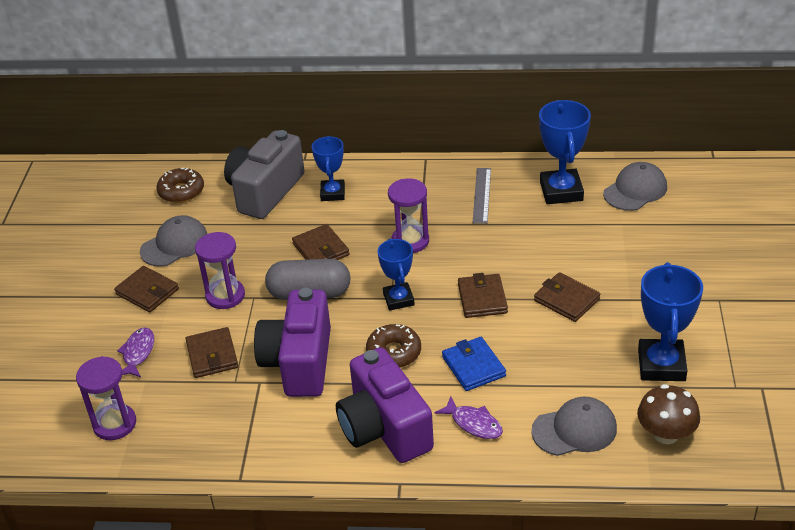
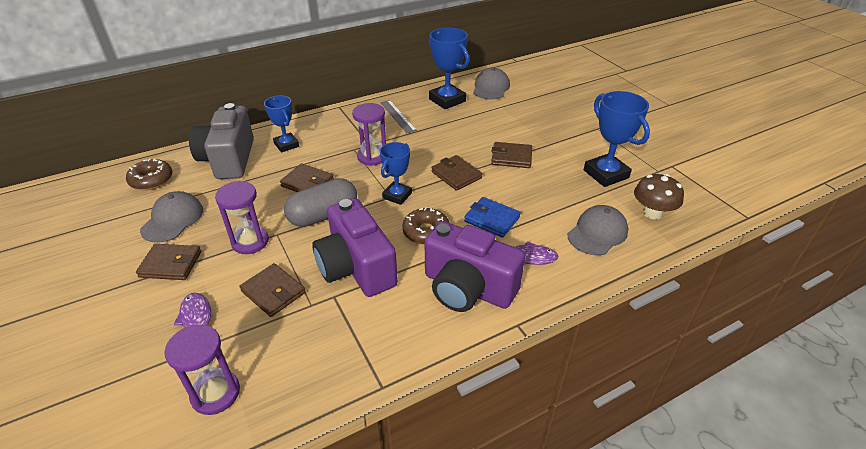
camera: 35 degrees left, 0 degrees up
blue trophy [377,239,415,311] -> blue trophy turned 75 degrees clockwise [380,142,412,205]

